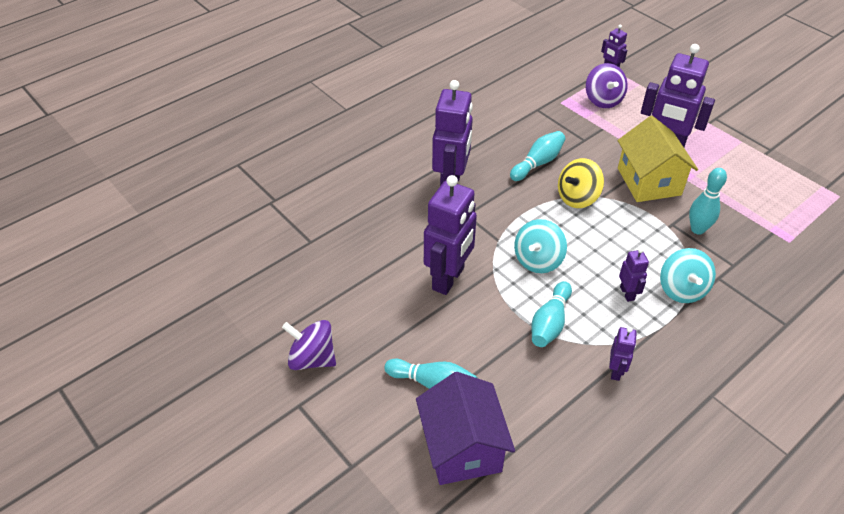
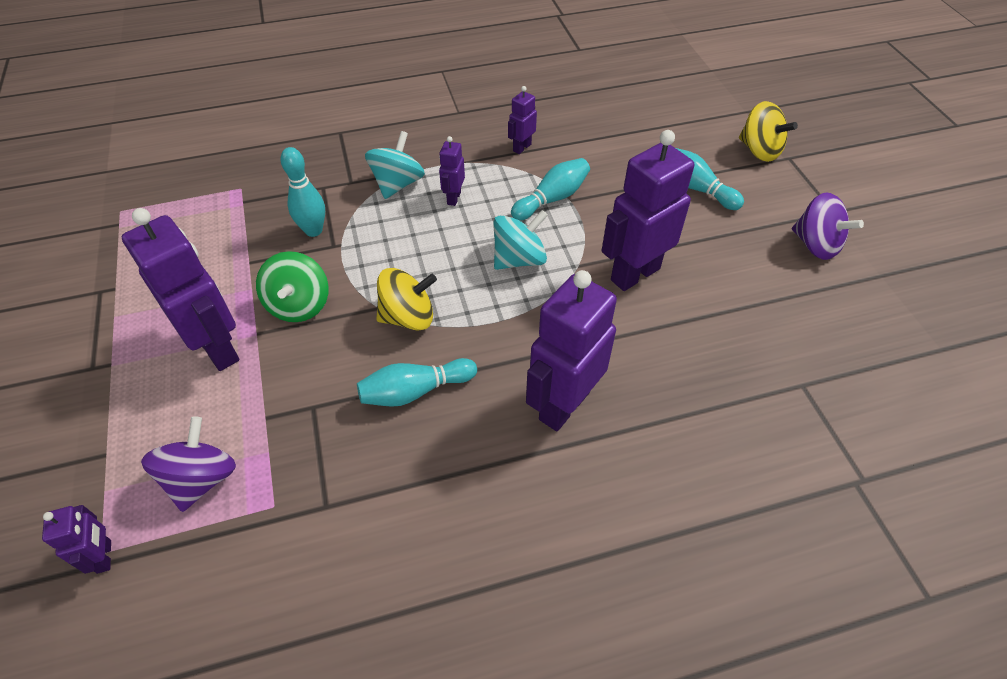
camera: 155 degrees left, 5 degrees up
purple house [416,372,515,485] -> none
yellow house [618,116,698,202] -> green spinning top [256,251,328,322]
none -> yellow spinning top [739,101,798,162]

